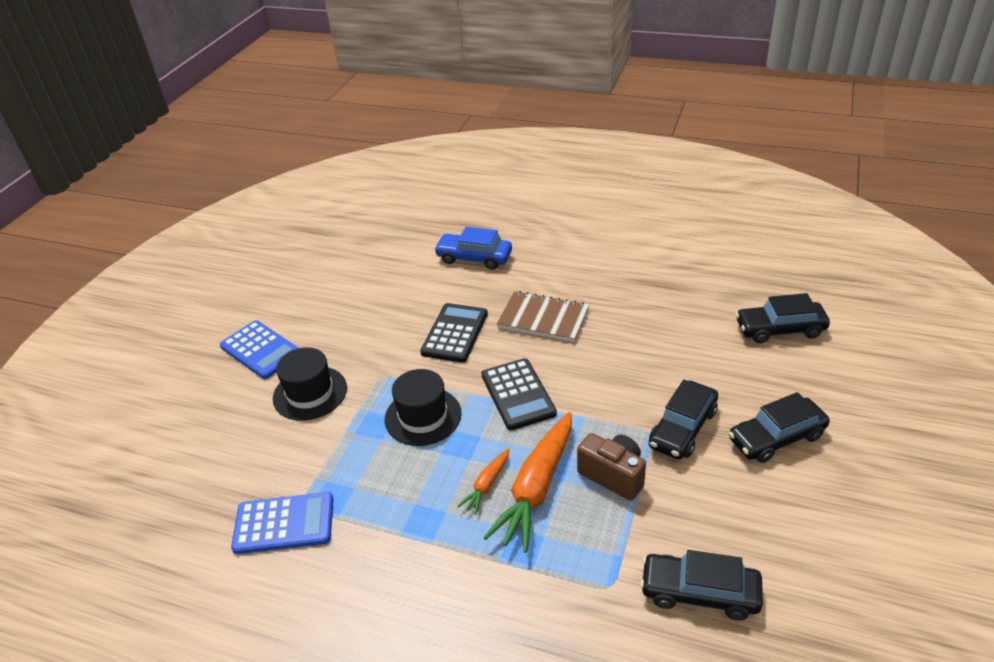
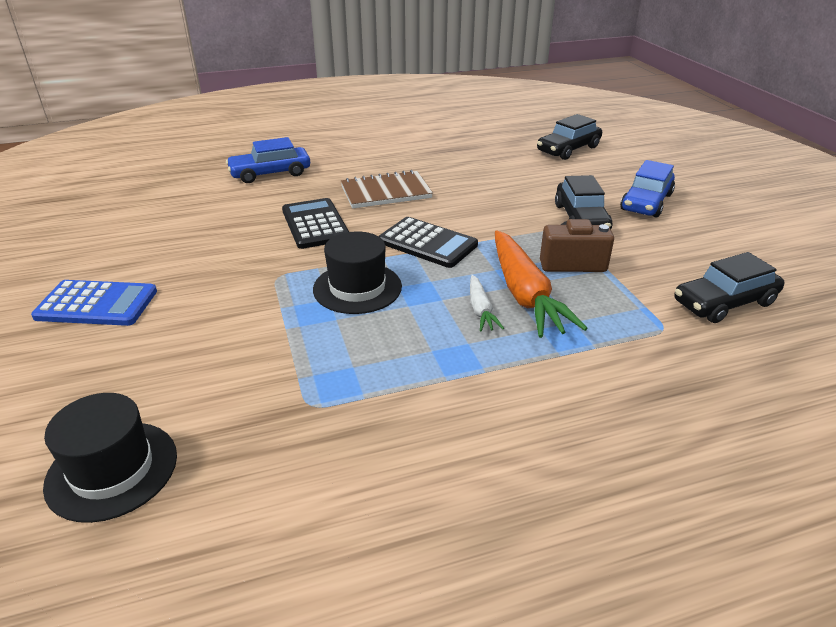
camera: 40 degrees left, 5 degrees down
blue calculator [231,492,333,554] -> none
black hat [273,347,347,421] -> black hat moved to [43,393,177,523]
orange carrot [457,448,510,515] -> white carrot [470,275,504,332]
black car [728,392,830,463] -> blue car [620,160,675,218]

